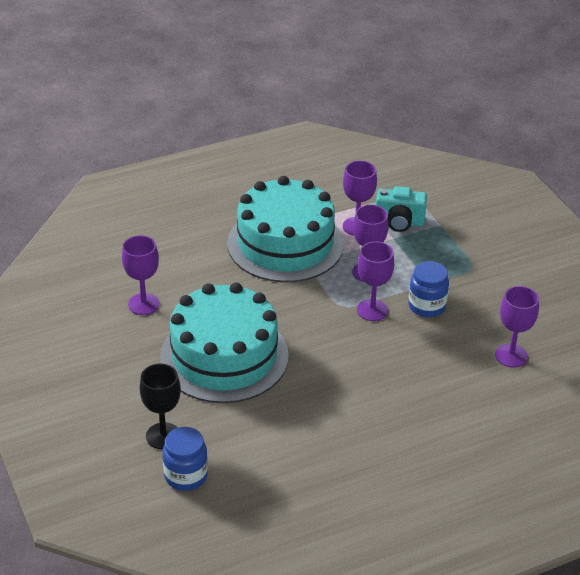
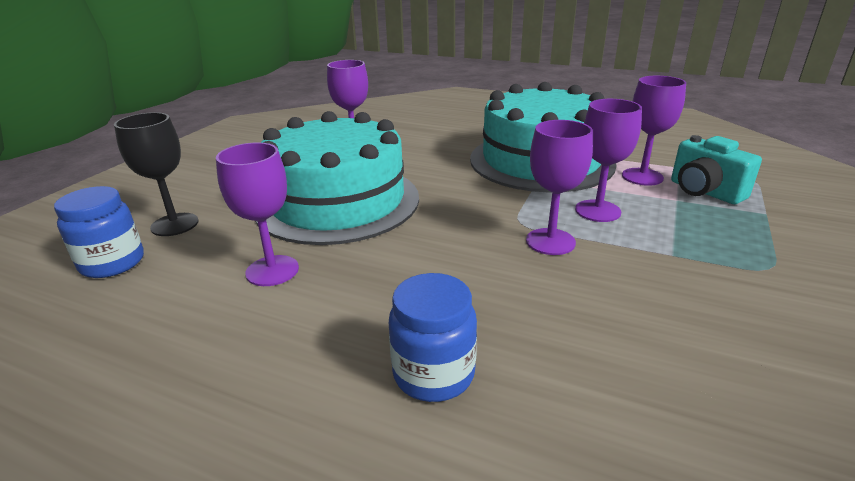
camera: 50 degrees right, 10 degrees down
blue jar [408,261,449,317] -> blue jar moved to [389,273,477,402]
purple goblet [495,286,539,368] -> purple goblet moved to [216,142,299,286]

